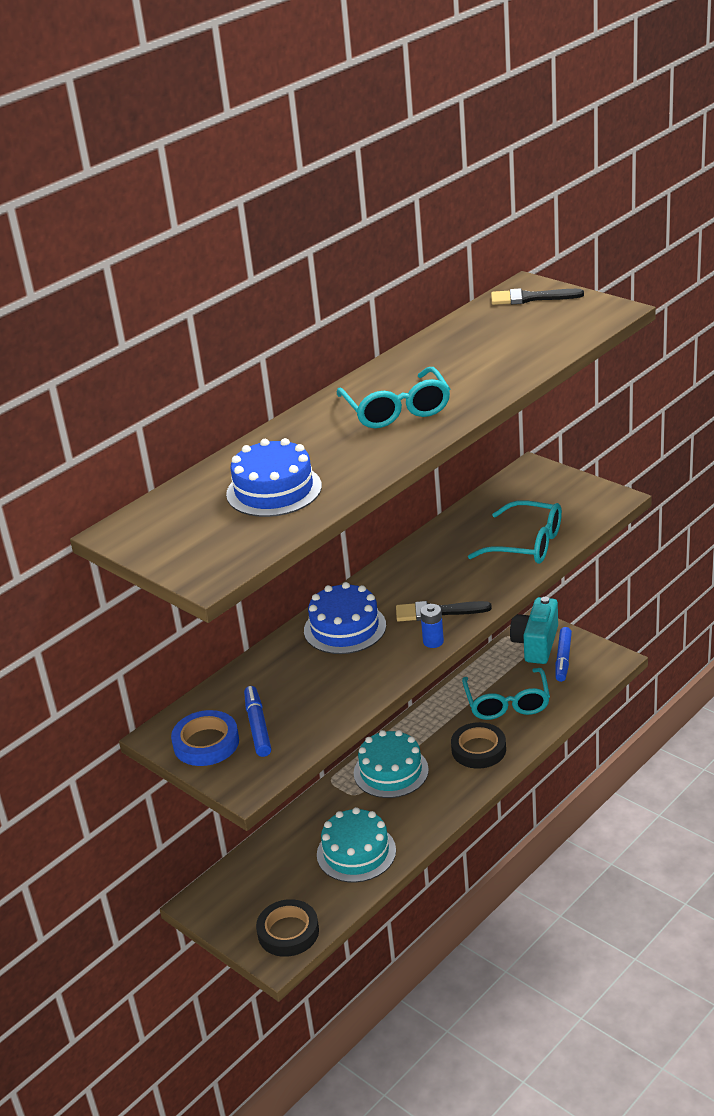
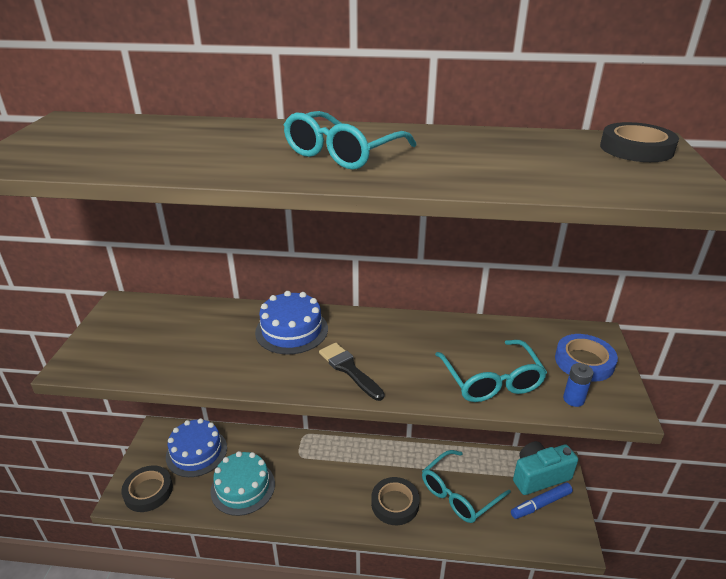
camera: 50 degrees right, 0 degrees up
blue tape [171,710,239,766] -> blue tape moved to [555,334,618,382]
blue cake [226,438,322,517] -> blue cake moved to [166,418,227,477]
blue marker [244,686,271,757] -> none
turquoise cake [354,730,429,798] -> none
blue battery [420,604,444,648] -> blue battery moved to [563,363,593,407]
black brush [491,288,584,305] -> black tape [600,122,679,162]

